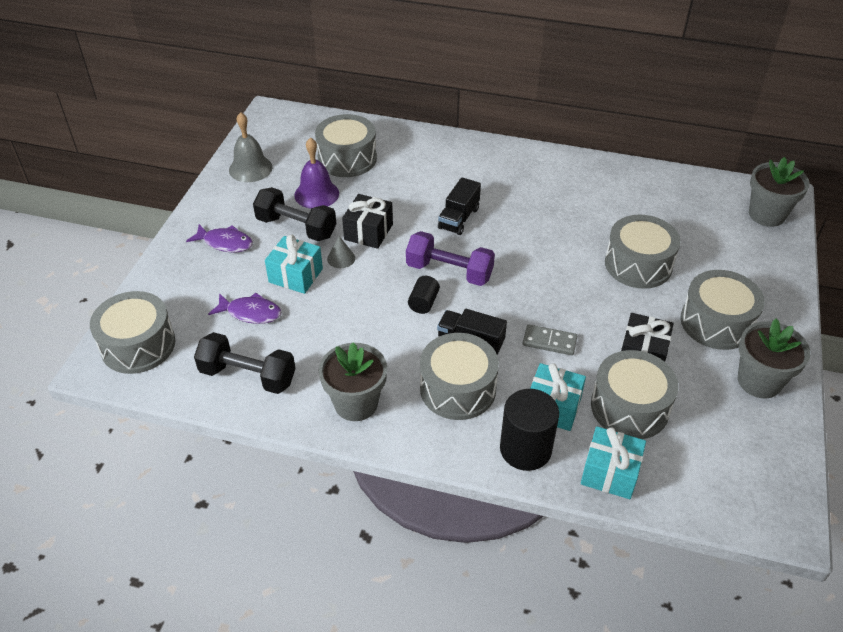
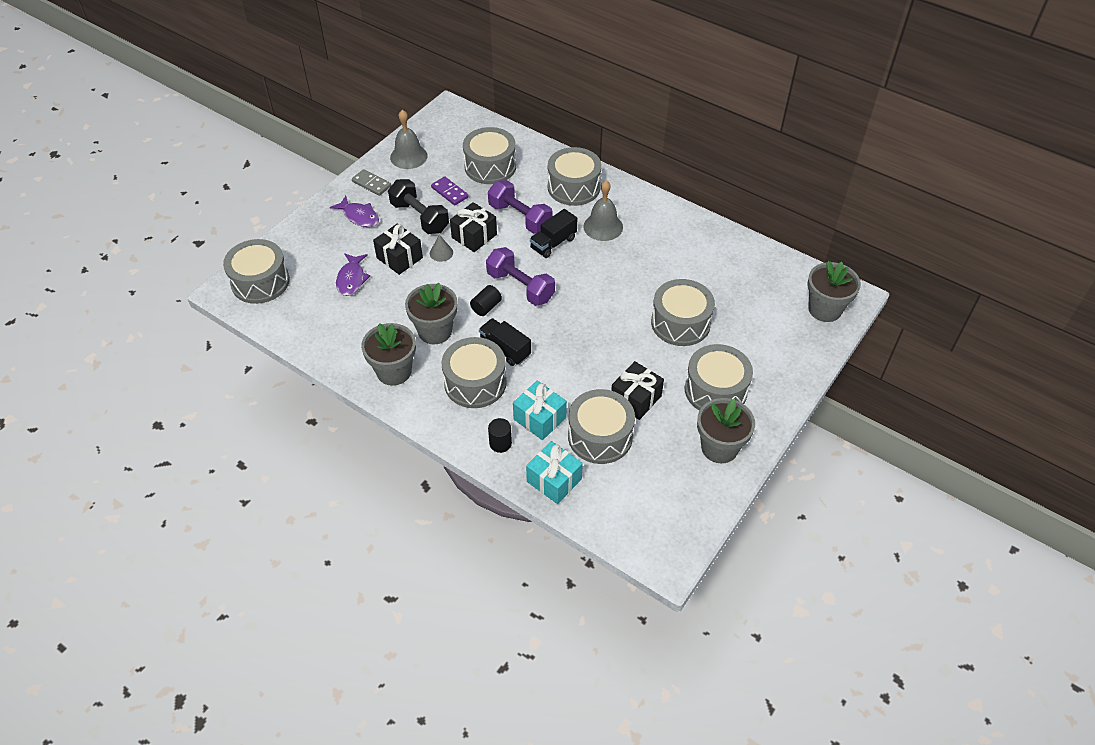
camera: 20 degrees right, 5 degrees up
black dumbbell [194,332,295,394] -> none
purple fish [208,293,282,324] -> purple fish turned 60 degrees clockwise [336,253,370,296]
turquoise gift [265,235,323,294] -> black gift [373,223,423,275]
purple bell [294,137,339,209] -> purple domino [431,176,469,205]
black cylinder [500,389,559,471] -> black cylinder [488,418,512,453], size x0.54
grey domino [523,324,577,355] -> grey domino moved to [352,169,391,196]
none -> grey flower pot [405,283,458,344]
none -> purple dumbbell [488,180,553,234]
none -> grey drum [548,147,602,206]
none -> grey bell [583,180,623,241]

